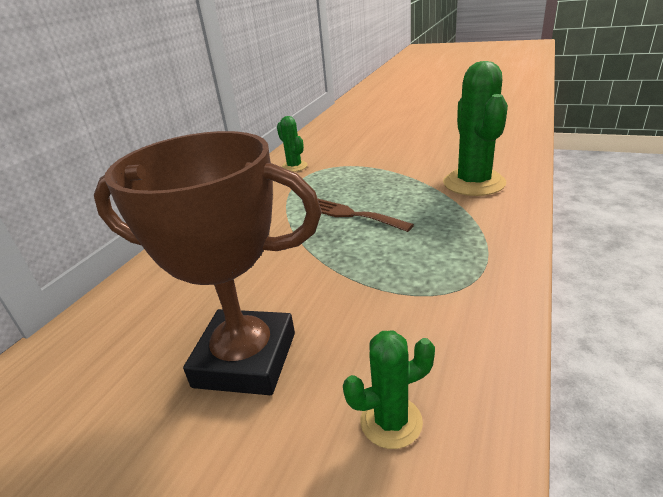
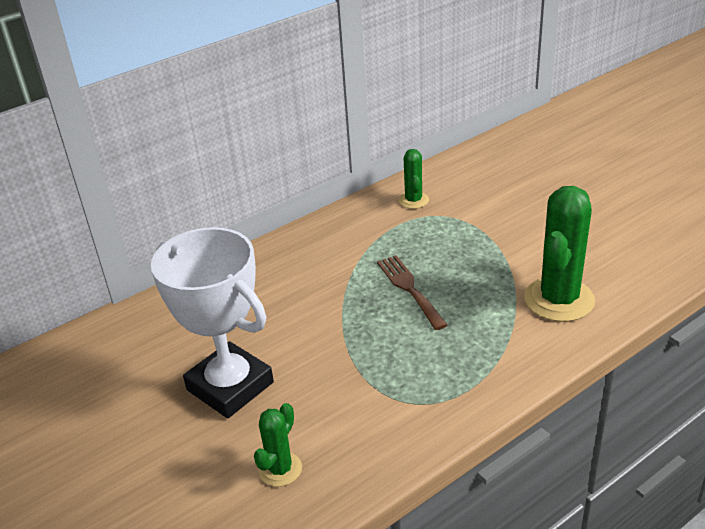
camera: 30 degrees right, 5 degrees up
brown trophy [94,131,322,395] -> white trophy [151,227,274,418]
green cactus [343,330,435,449] -> green cactus turned 75 degrees counterclockwise [254,403,302,487]

